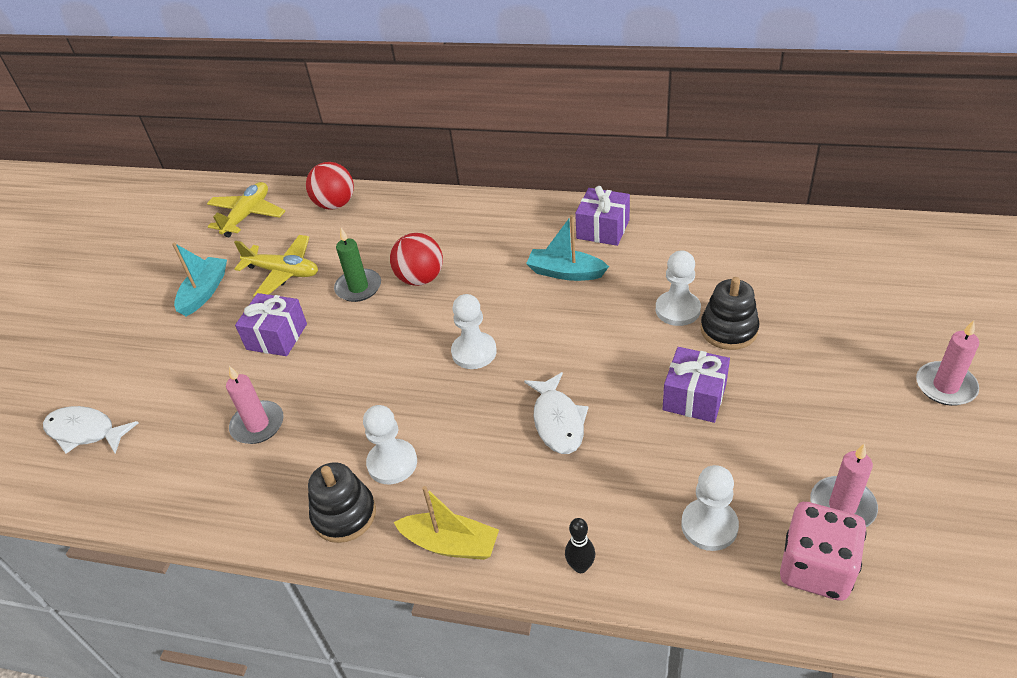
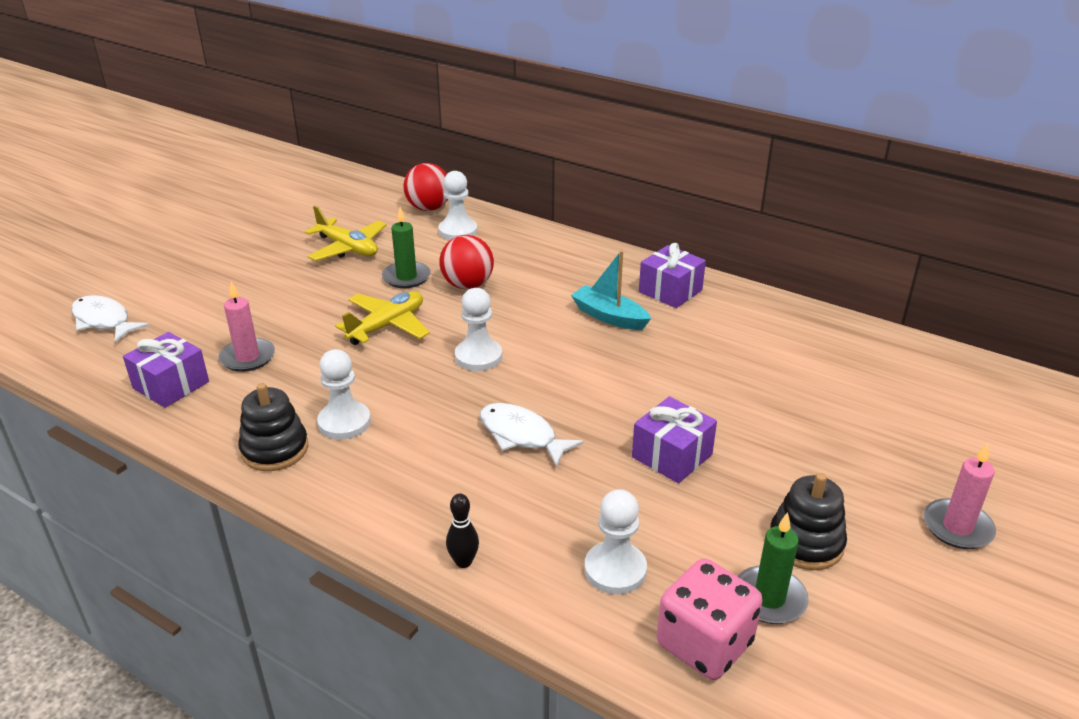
camera: 15 degrees right, 10 degrees down
turquoise boat [172,243,227,316] -> none
yellow plane [207,182,285,237] -> yellow plane moved to [335,291,430,345]
purple gift [235,293,307,356] -> purple gift moved to [123,332,209,408]
yellow boat [393,486,499,560] -> none
white fish [524,372,589,454] -> white fish turned 120 degrees clockwise [480,403,584,467]
white pawn [656,250,701,326] -> white pawn moved to [438,171,478,240]
black stacking toy [700,277,760,350] -> black stacking toy moved to [770,473,847,570]
pink candle [810,444,878,527] -> green candle [737,512,809,624]

